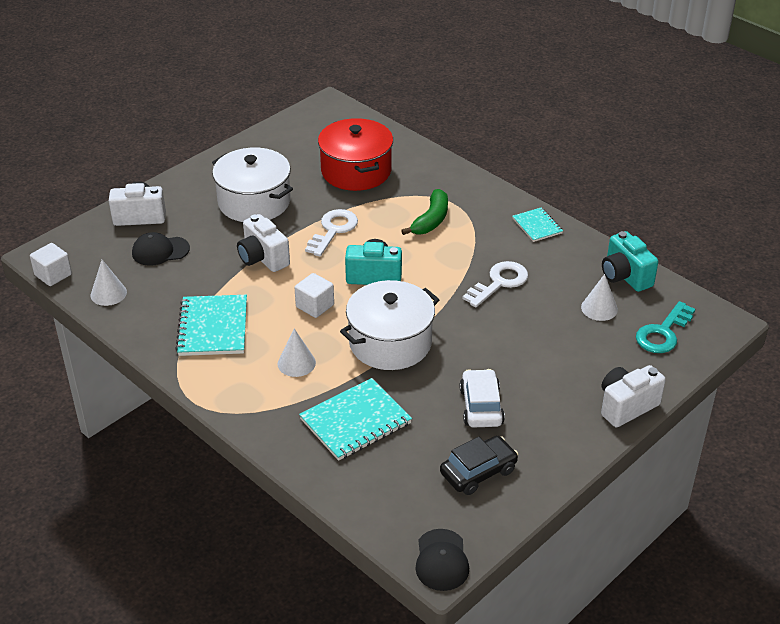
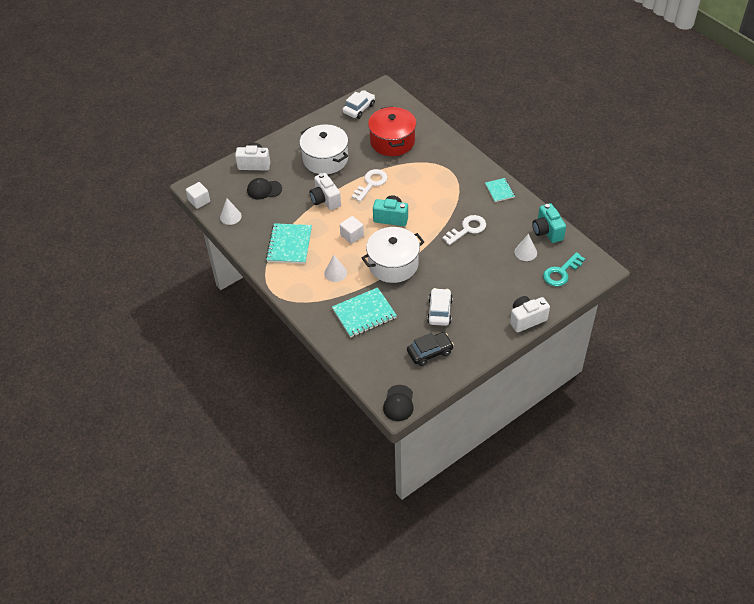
camera: 10 degrees right, 10 degrees up
green banana [401,189,448,235] -> none
none -> white car [342,90,375,119]

